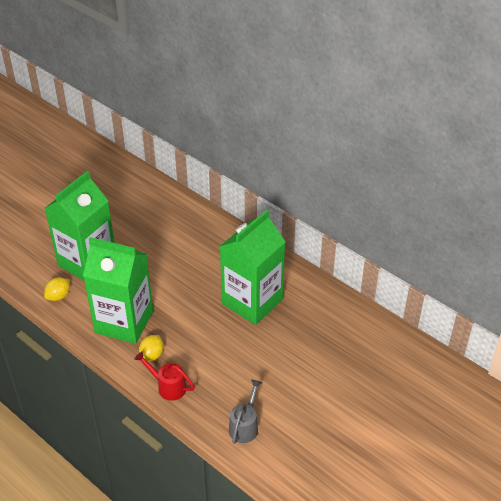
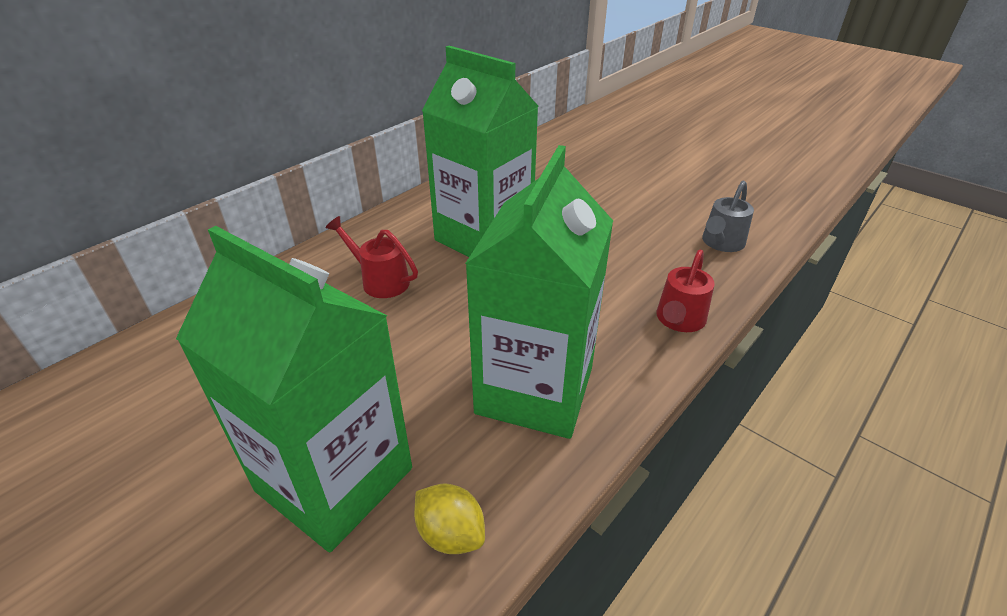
camera: 90 degrees left, 5 degrees down
yellow lemon [139,335,164,361] -> none
grey watering can [229,380,262,444] -> grey watering can turned 75 degrees counterclockwise [702,181,754,252]
none -> red watering can [325,216,418,298]

